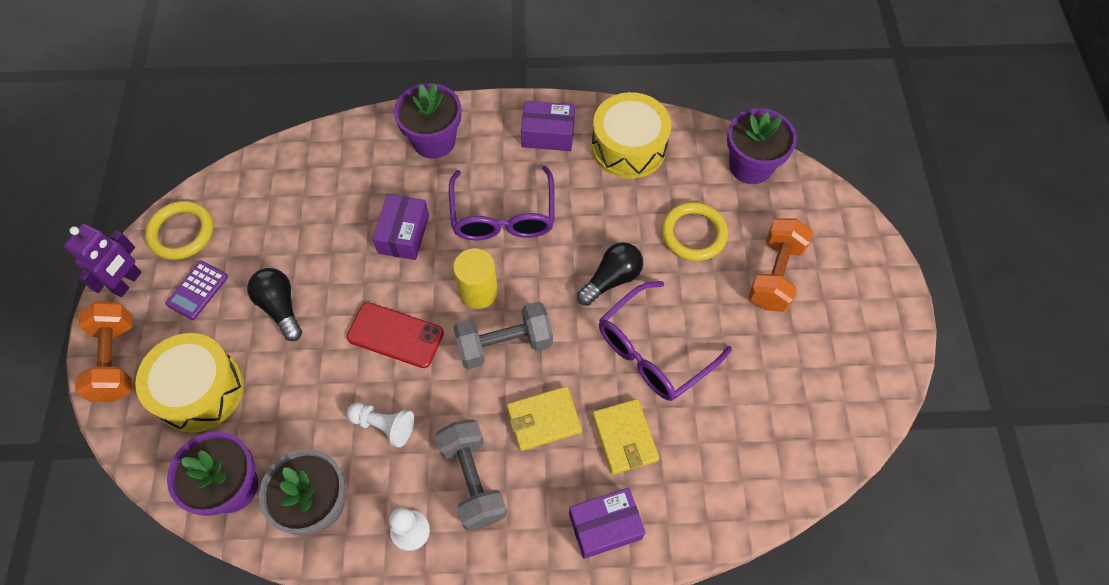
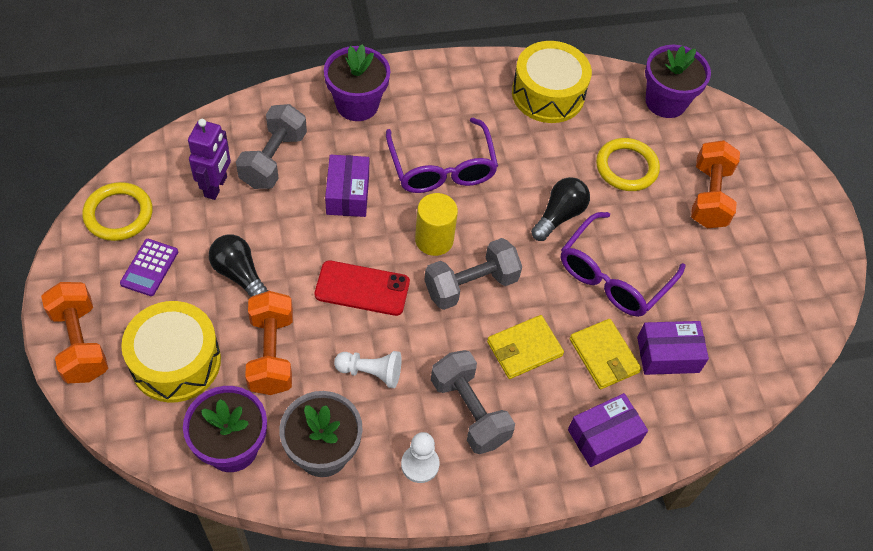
camera: 15 degrees left, 5 degrees down
purple robot [64,224,142,297] -> purple robot moved to [188,119,231,200]
purple box [521,101,575,151] -> purple box moved to [637,321,709,375]
none -> grey dumbbell [236,104,307,189]
none -> orange dumbbell [245,291,293,395]

